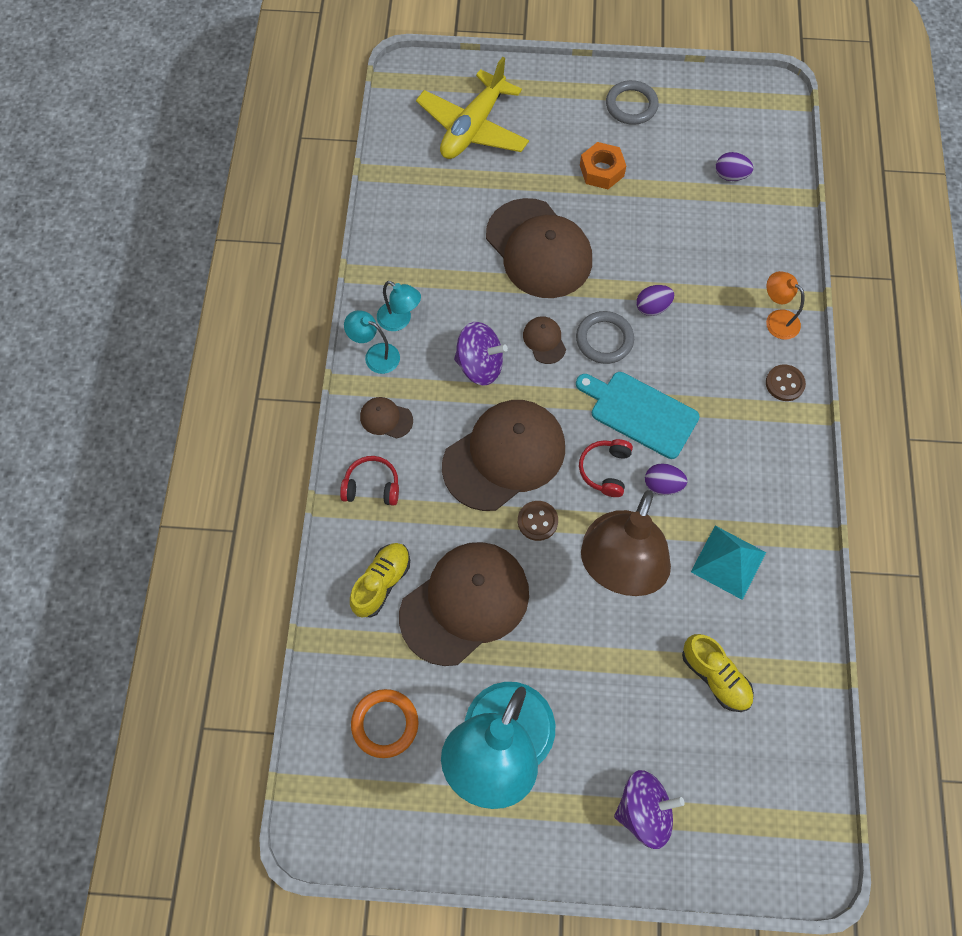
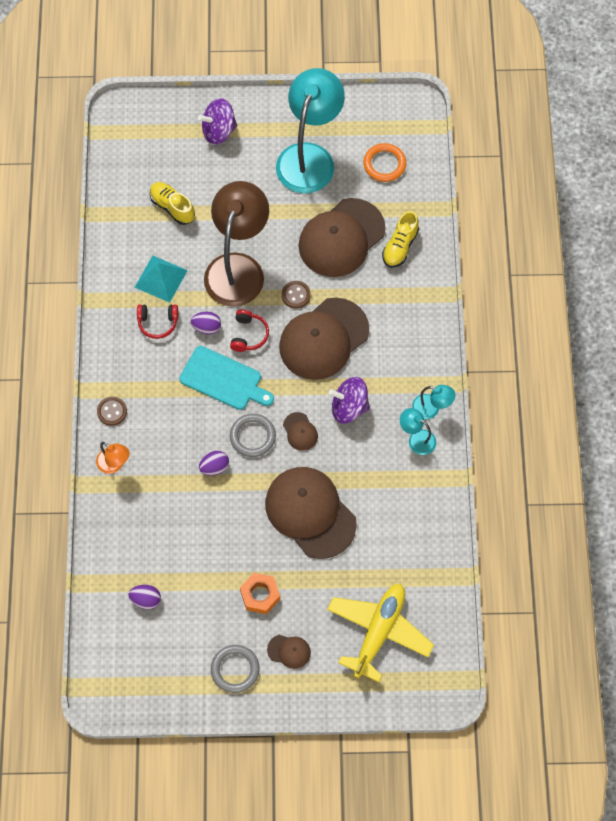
camera: 175 degrees right, 0 degrees up
red headphones [340,456,399,506] -> red headphones moved to [137,305,178,339]
brown cap [360,397,413,439] -> brown cap moved to [267,635,311,669]

